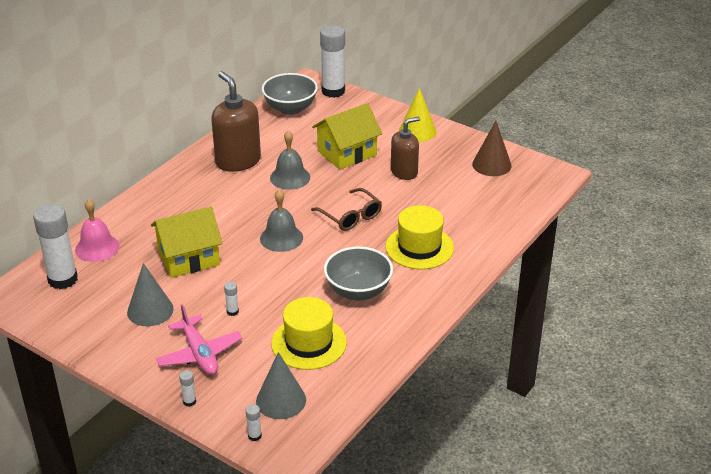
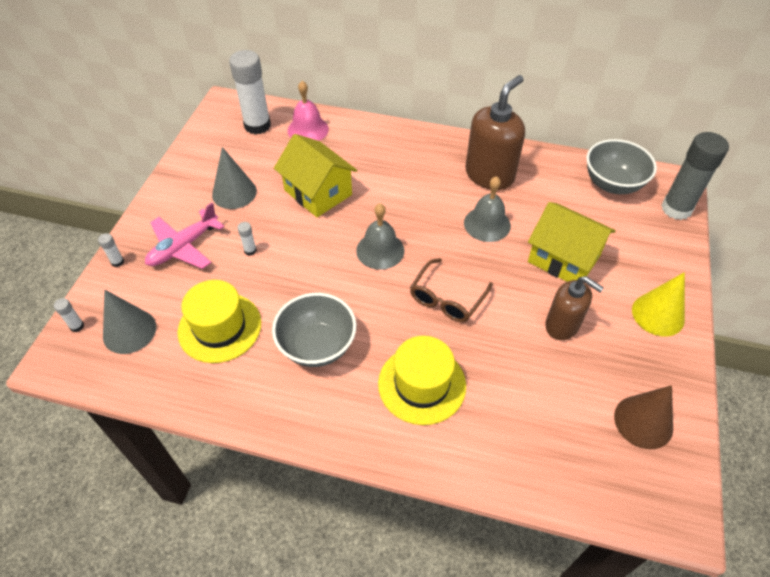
camera: 70 degrees right, 15 degrees up
white glue stick [320,25,345,98] -> grey glue stick [661,132,729,220]

